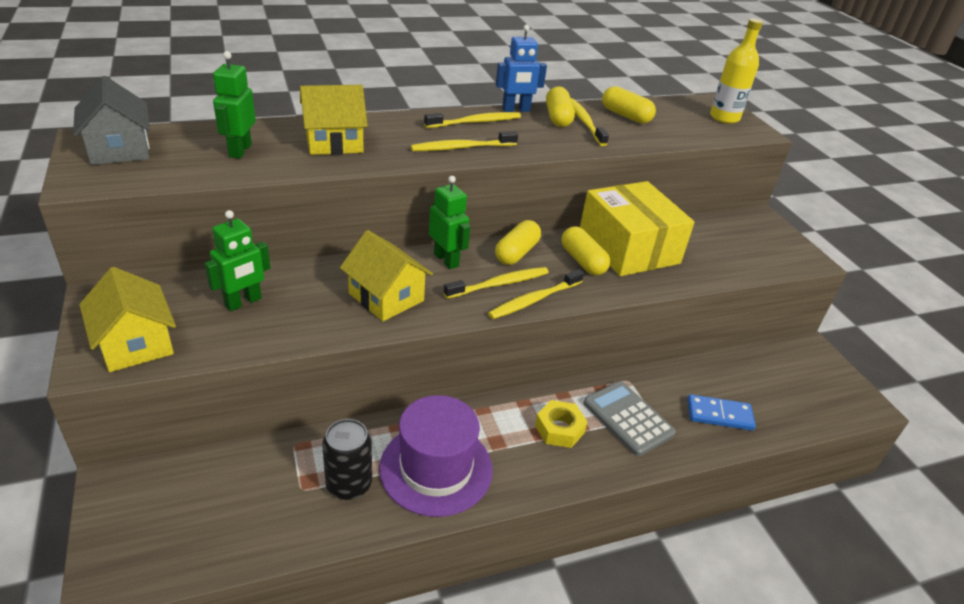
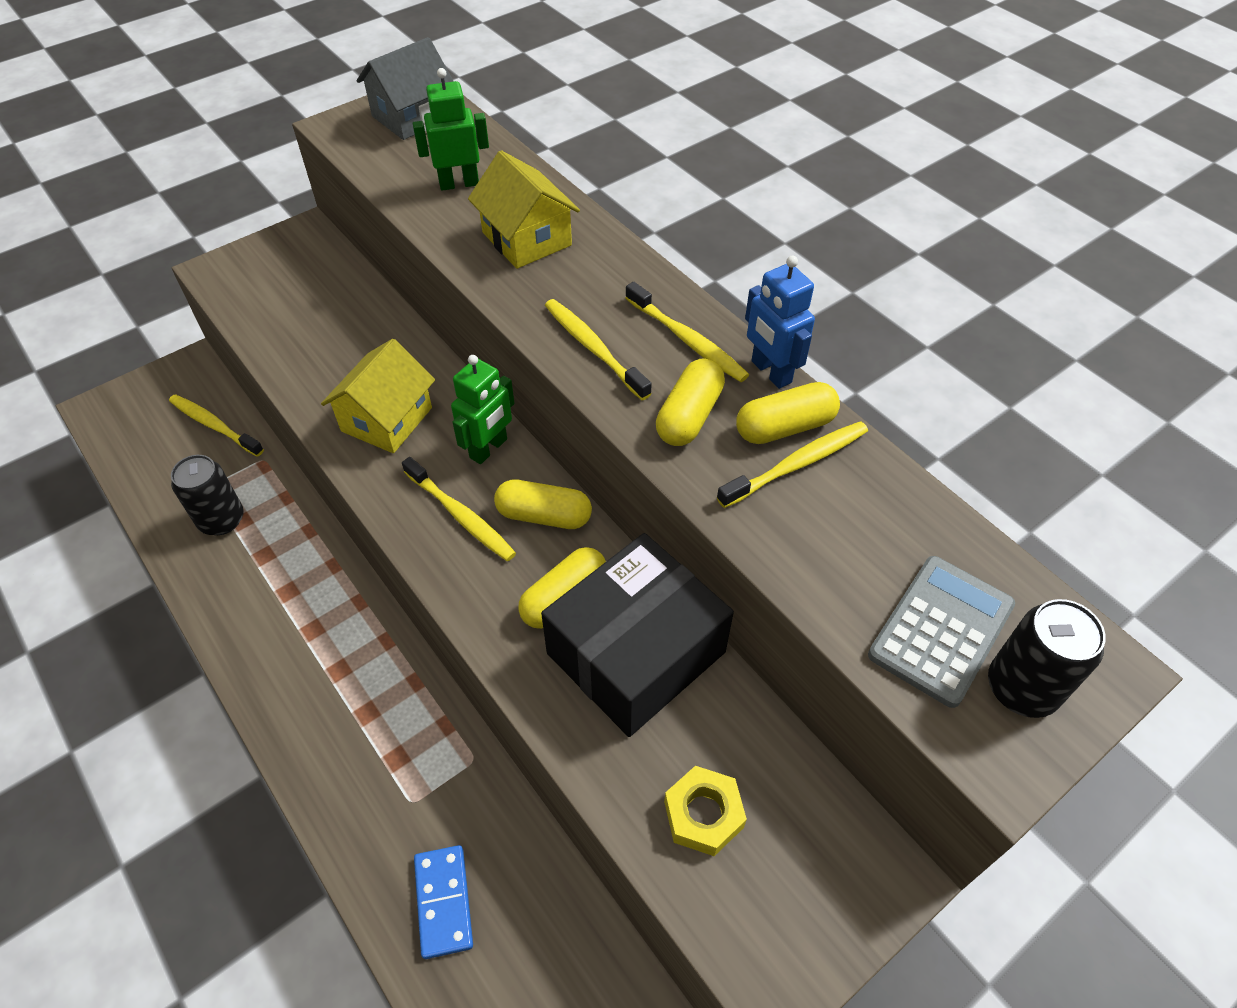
camera: 75 degrees right, 15 degrees up
yellow house [79,267,176,372] -> none
green robot [205,210,270,311] -> none
purple hat [379,395,493,517] -> none
yellow toothbrush [488,269,584,319] -> yellow toothbrush moved to [169,394,264,457]
yellow nut [535,400,588,448] -> yellow nut moved to [664,766,747,856]
yellow box [580,181,695,276] -> black box [541,533,734,737]
grey calculator [584,381,676,456] -> grey calculator moved to [868,556,1015,708]
yellow capsule [602,86,656,124] -> yellow capsule moved to [656,358,725,446]
yellow bottle [710,19,763,124] -> black can [988,599,1106,718]

